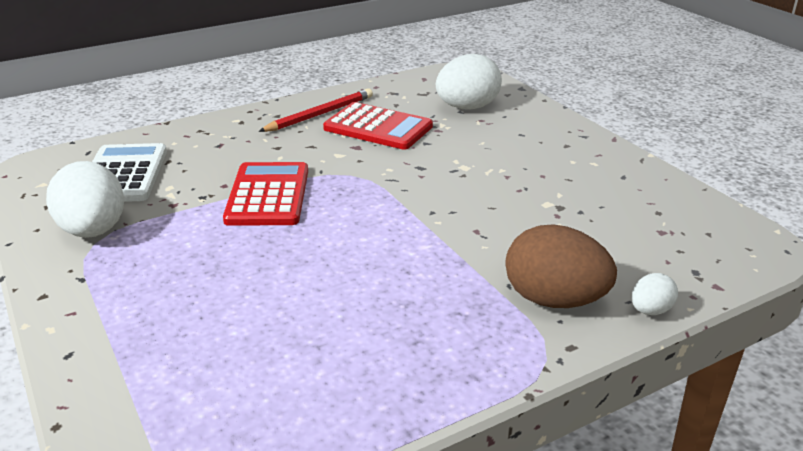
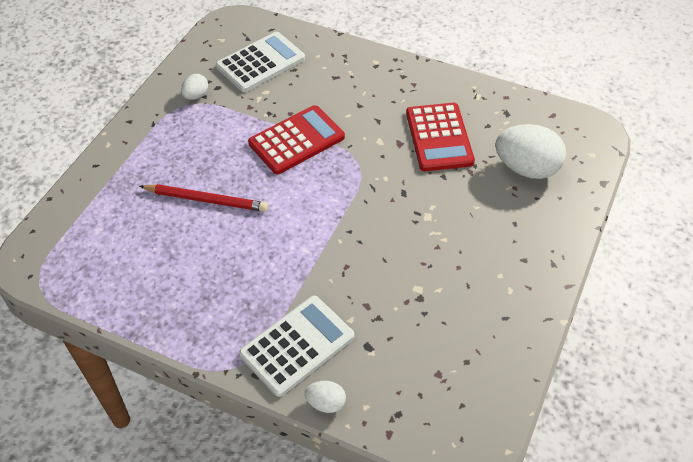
camera: 55 degrees right, 20 degrees up
white egg [46,161,124,238] -> white egg [181,74,208,100], size x0.49
red pencil [258,88,373,132] -> red pencil moved to [139,184,268,212]
brown egg [505,224,617,308] -> white calculator [239,296,354,397]

